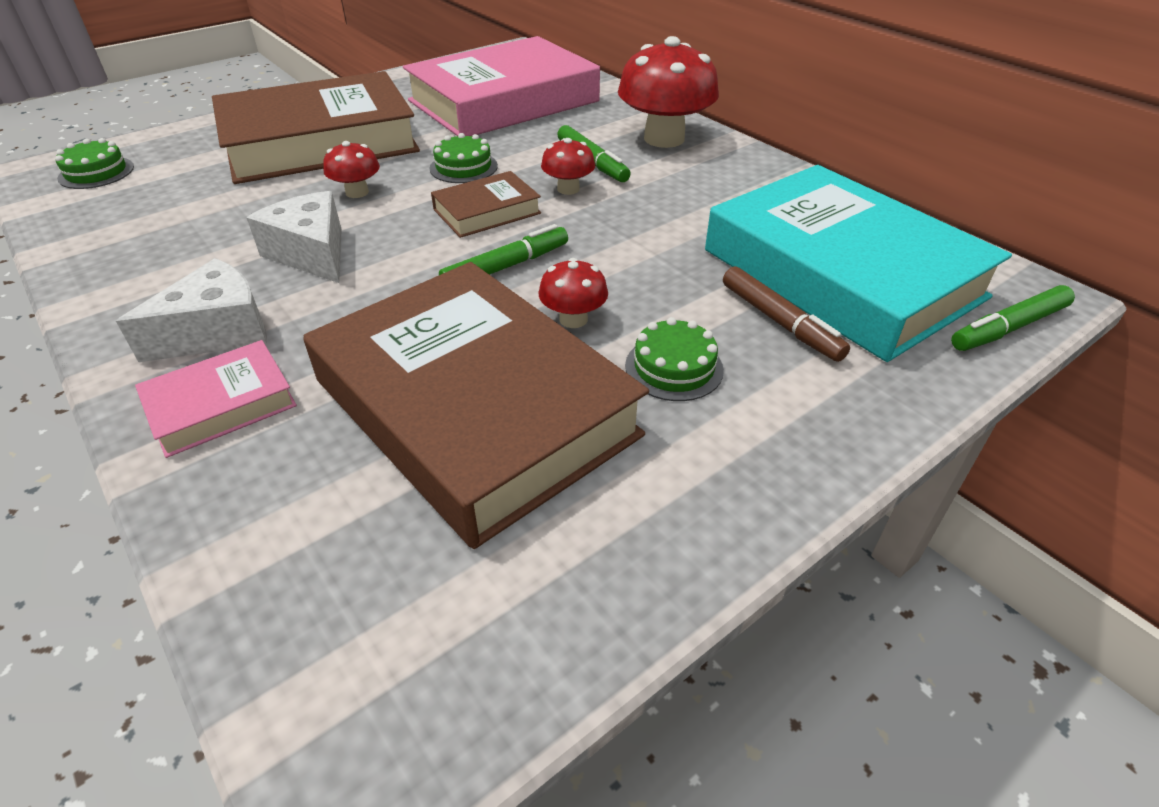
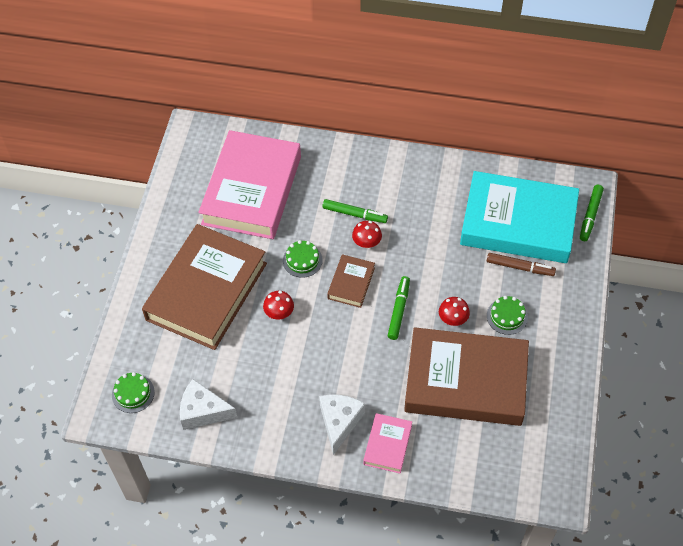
camera: 40 degrees left, 15 degrees up
white cheese [246,191,342,283] -> white cheese moved to [180,379,237,430]
red mushroom [618,36,719,148] -> none

